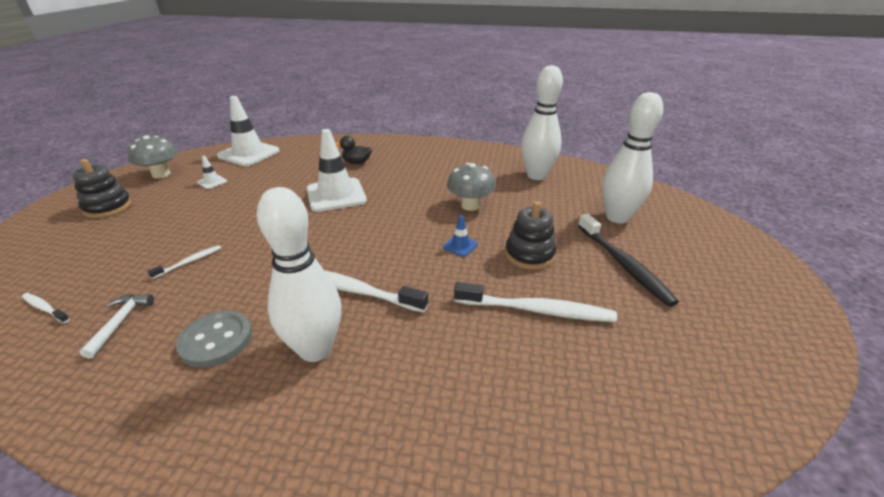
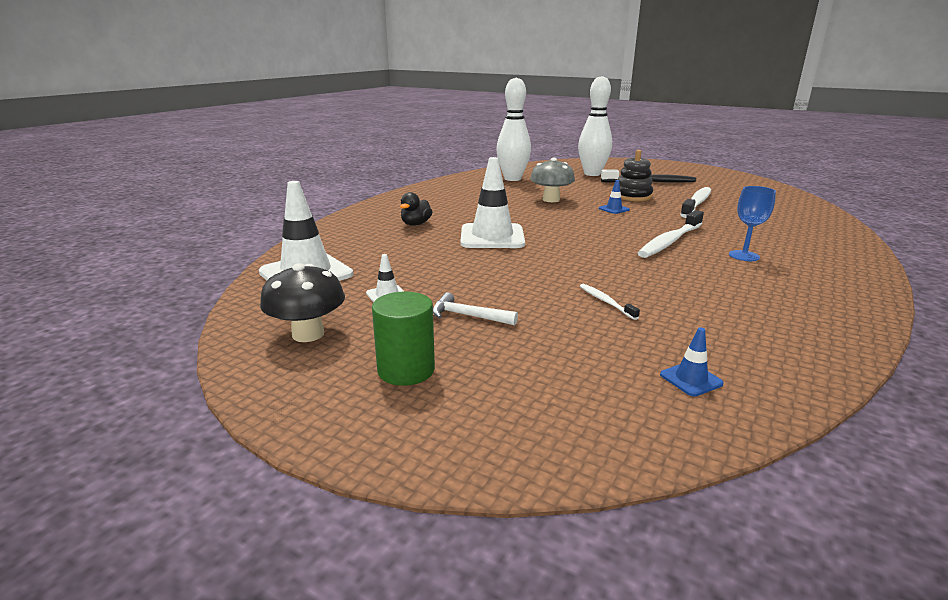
camera: 70 degrees left, 10 degrees down
white toothbrush [22,293,70,323] -> blue traffic cone [660,327,724,396]
black stacking toy [72,159,132,218] -> green cylinder [372,292,435,386]
white hammer [79,294,154,359] -> white hammer moved to [433,292,518,325]
grey mushroom [128,135,178,178] -> black mushroom [260,263,345,342]
grey button [176,311,252,368] -> none
white bowling pin [257,187,341,362] -> blue goblet [729,186,776,261]

